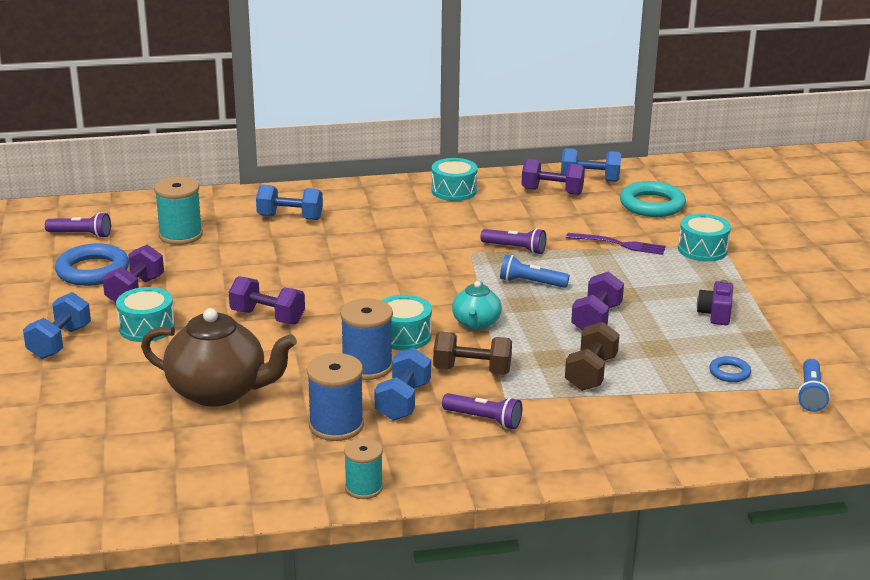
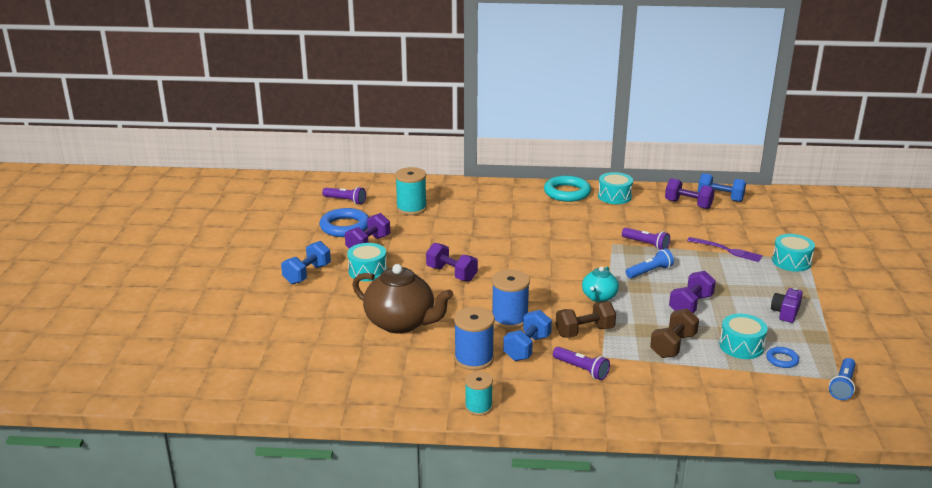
camera: 15 degrees right, 0 degrees up
blue dumbbell [256,185,323,220] -> none
turquoise drum [381,295,432,350] -> turquoise drum moved to [719,314,768,359]
brown dumbbell [433,332,512,375] -> brown dumbbell turned 45 degrees counterclockwise [556,301,616,338]
blue flashlight [500,255,570,288] -> blue flashlight turned 120 degrees clockwise [626,249,674,278]
turquoise ring [620,181,686,217] -> turquoise ring moved to [544,176,591,202]

